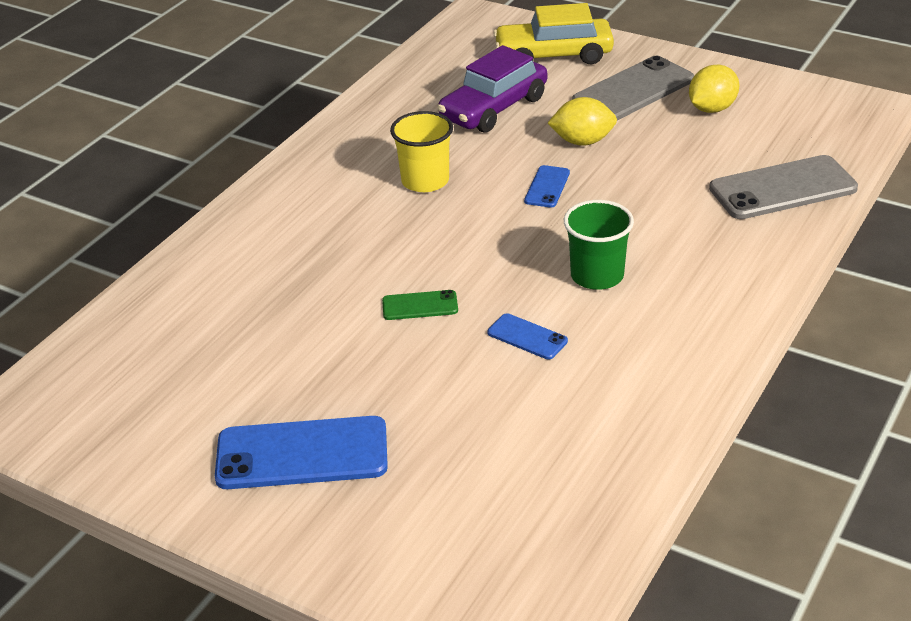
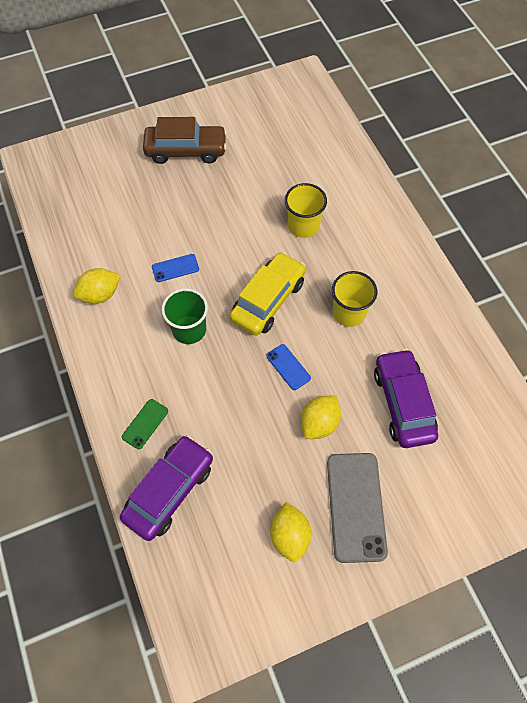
camera: 125 degrees right, 25 degrees up
blue phone [215,416,388,489] -> brown car [143,117,227,164]
green phone [382,290,458,320] -> green phone moved to [122,399,168,449]
yellow car [493,3,614,64] -> yellow car moved to [230,252,306,336]
grey phone [709,155,858,219] -> purple car [120,435,213,541]
none -> yellow lemon [73,268,121,304]
none -> yellow cup [285,183,327,238]

